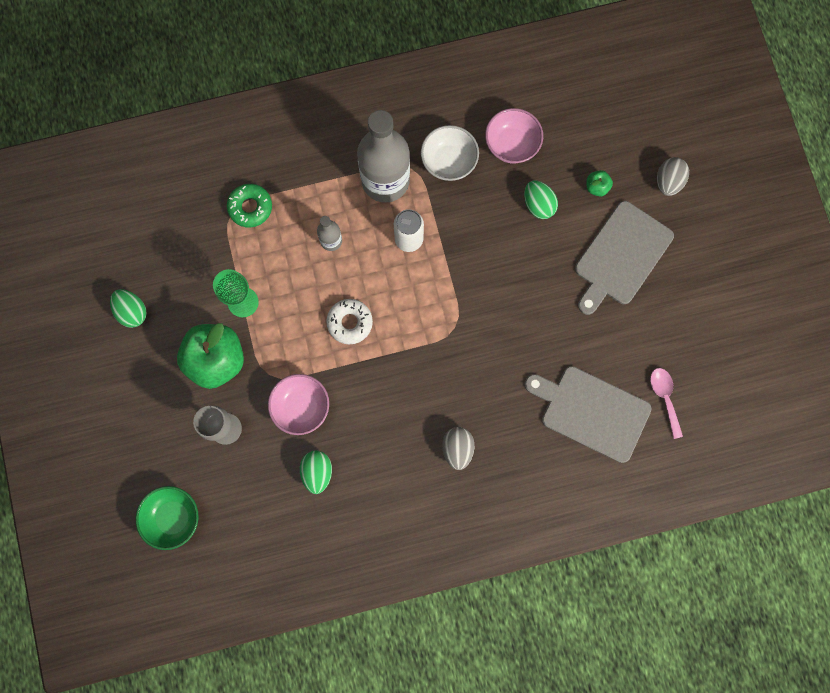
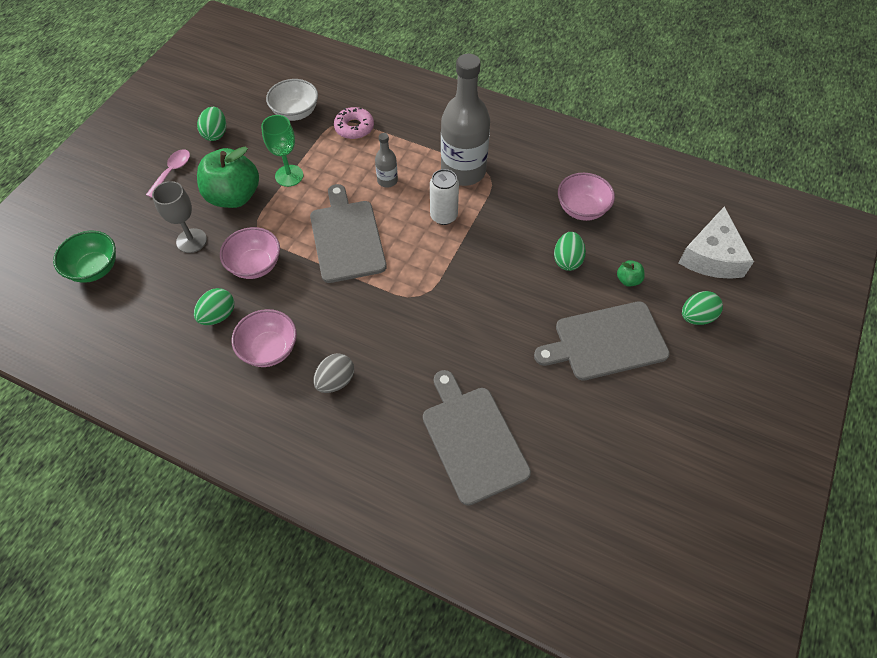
camera: 40 degrees right, 20 degrees down
green donut [227,184,272,228] -> pink donut [334,107,374,139]
white donut [326,299,373,344] -> grey cutting board [310,184,387,283]
white bowl [421,125,479,181] -> white bowl moved to [266,79,318,121]
pink spoon [650,368,683,439] -> pink spoon moved to [146,149,190,198]
grey egg [657,157,689,196] -> green egg [682,291,723,325]
none -> pink bowl [232,309,297,367]
none -> white cheese [679,206,754,279]

